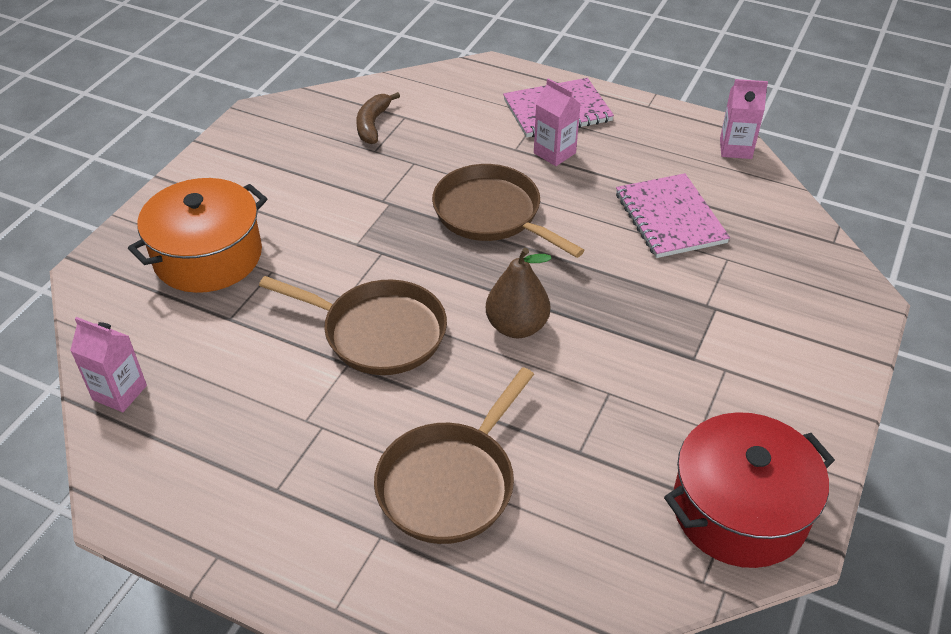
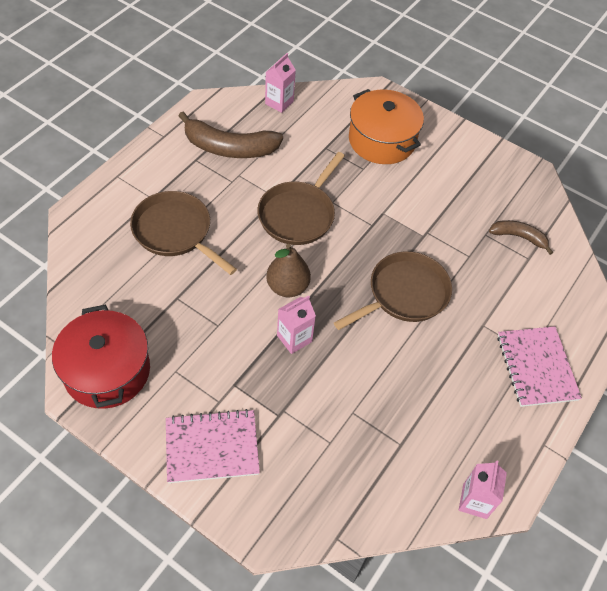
camera: 95 degrees right, 10 degrees up
pink carton [534,78,580,166] -> pink carton moved to [277,295,316,354]
pink notebook [616,173,730,258] -> pink notebook moved to [166,409,260,483]
none -> brown banana [178,112,283,158]

